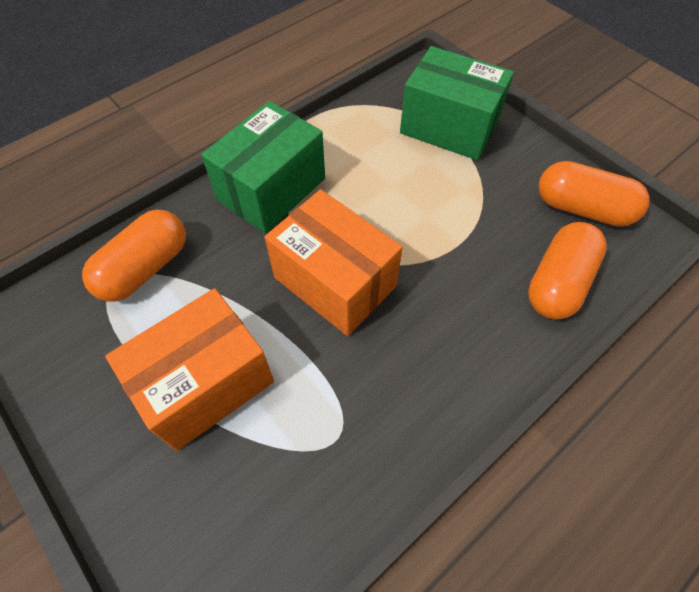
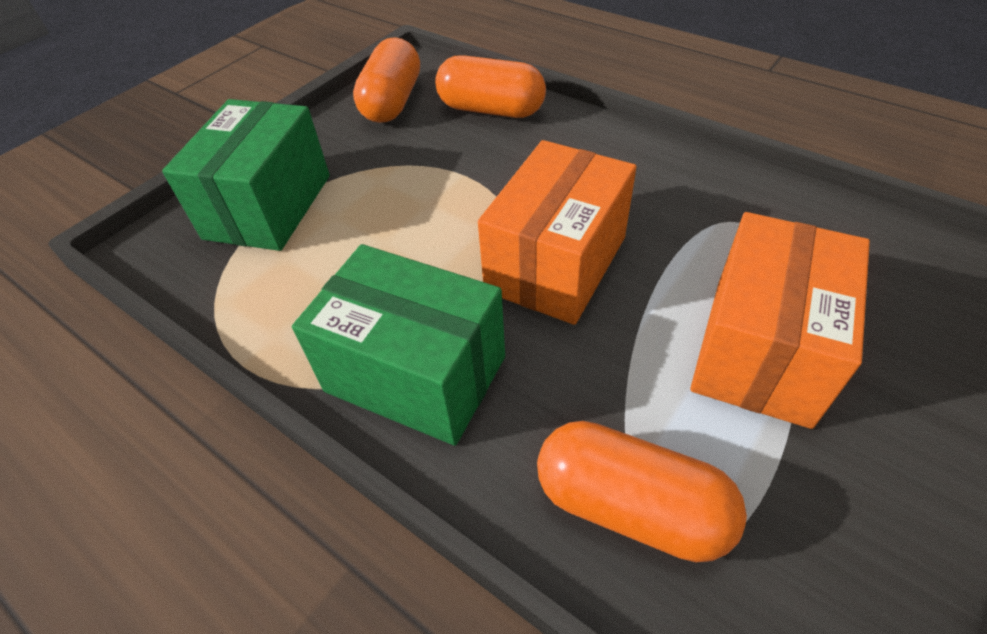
camera: 100 degrees left, 10 degrees down
orange box [105,288,274,451] -> orange box turned 75 degrees clockwise [690,212,870,429]

